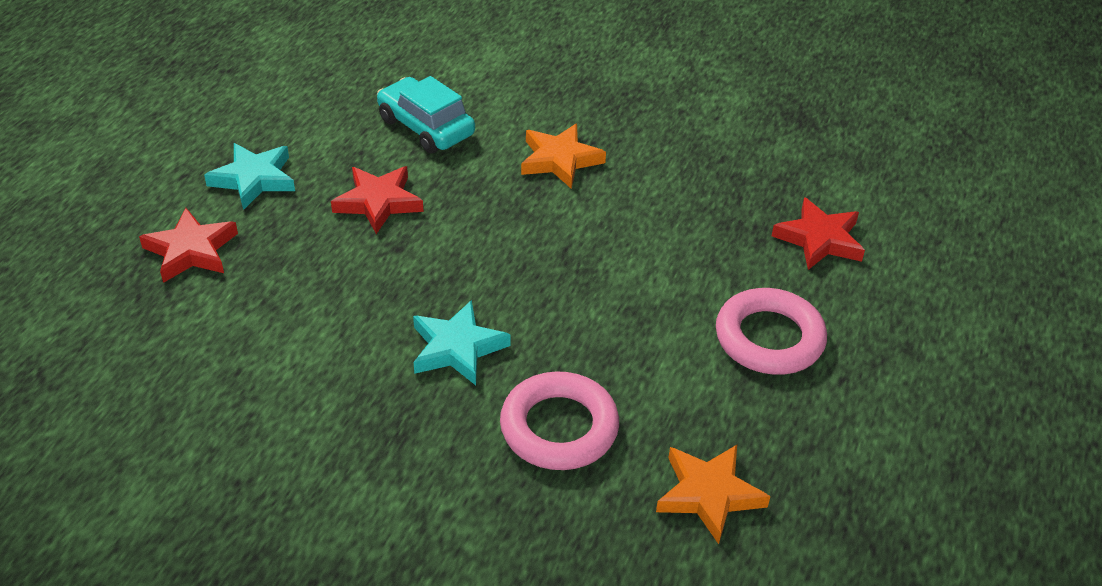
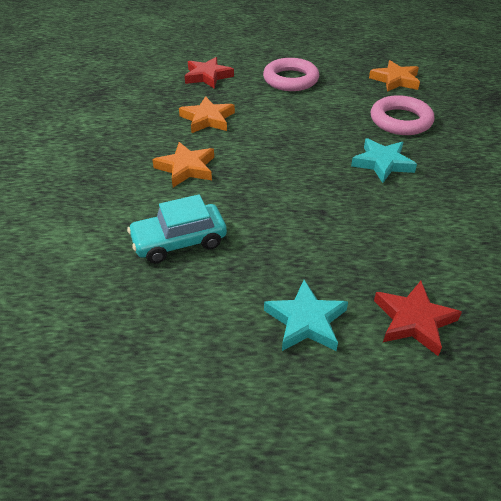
camera: 110 degrees left, 0 degrees up
red star [331,166,424,234] -> none
turquoise car [377,76,475,153] -> turquoise car turned 45 degrees clockwise [127,194,227,264]
none -> orange star [179,96,235,133]

